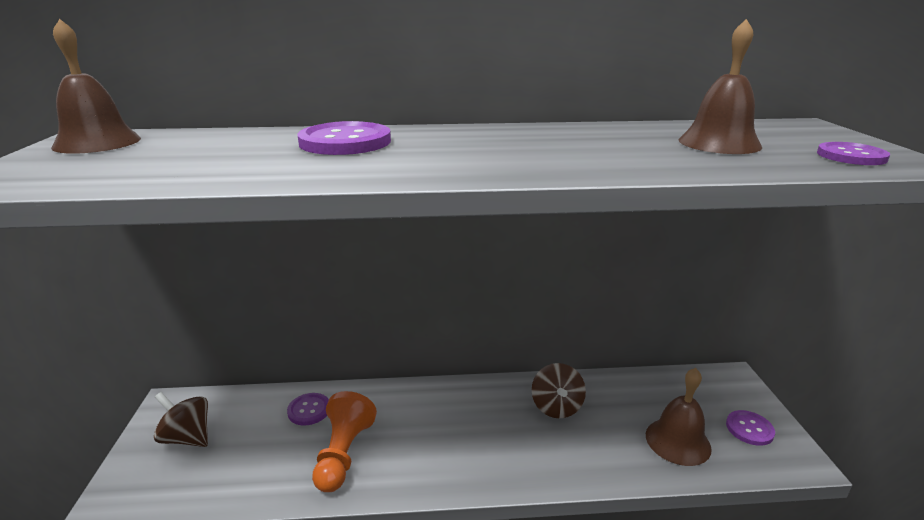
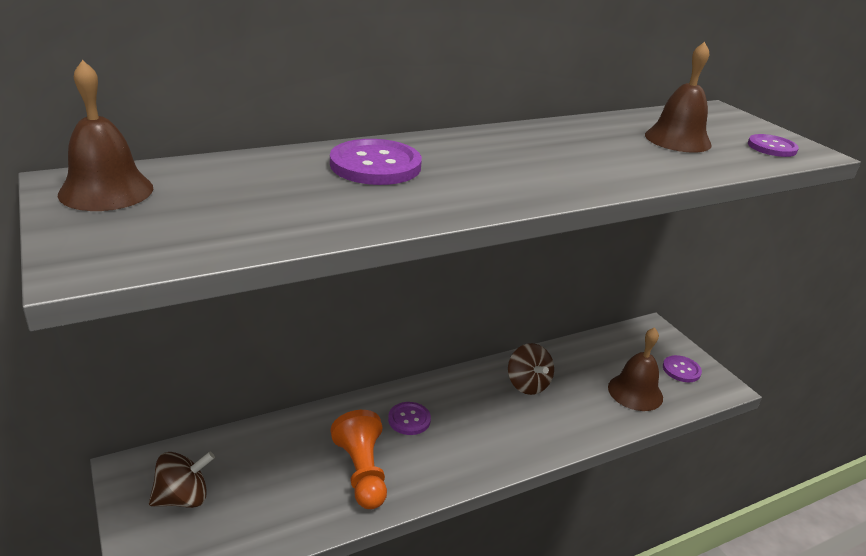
camera: 25 degrees left, 5 degrees up
brown spinning top [154,392,208,447] -> brown spinning top turned 150 degrees clockwise [149,452,215,508]
purple button [287,393,329,426] -> purple button moved to [388,402,431,435]

